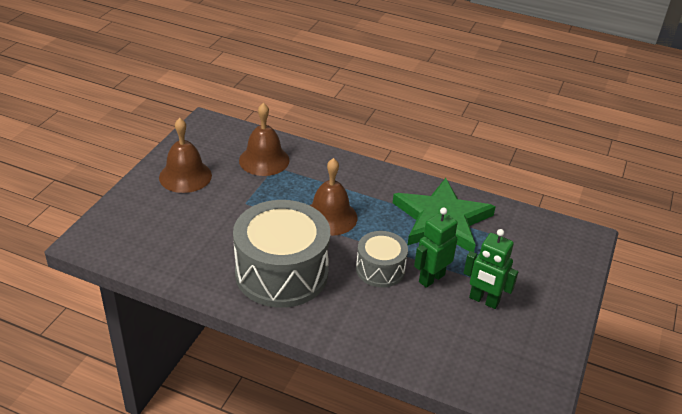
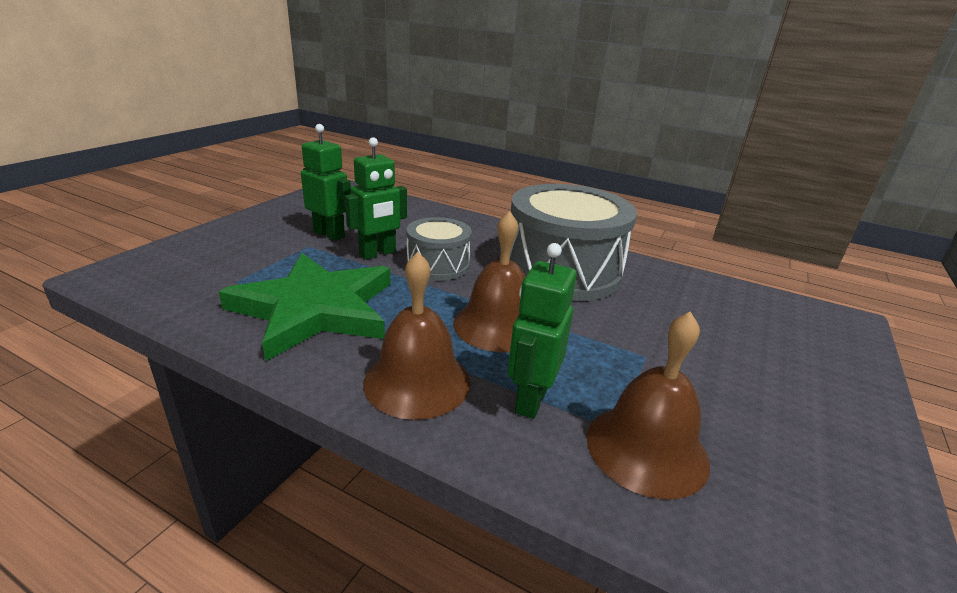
camera: 175 degrees left, 10 degrees down
brown bell [159,118,212,193] -> brown bell moved to [363,252,471,420]
none -> green robot [508,243,577,419]

